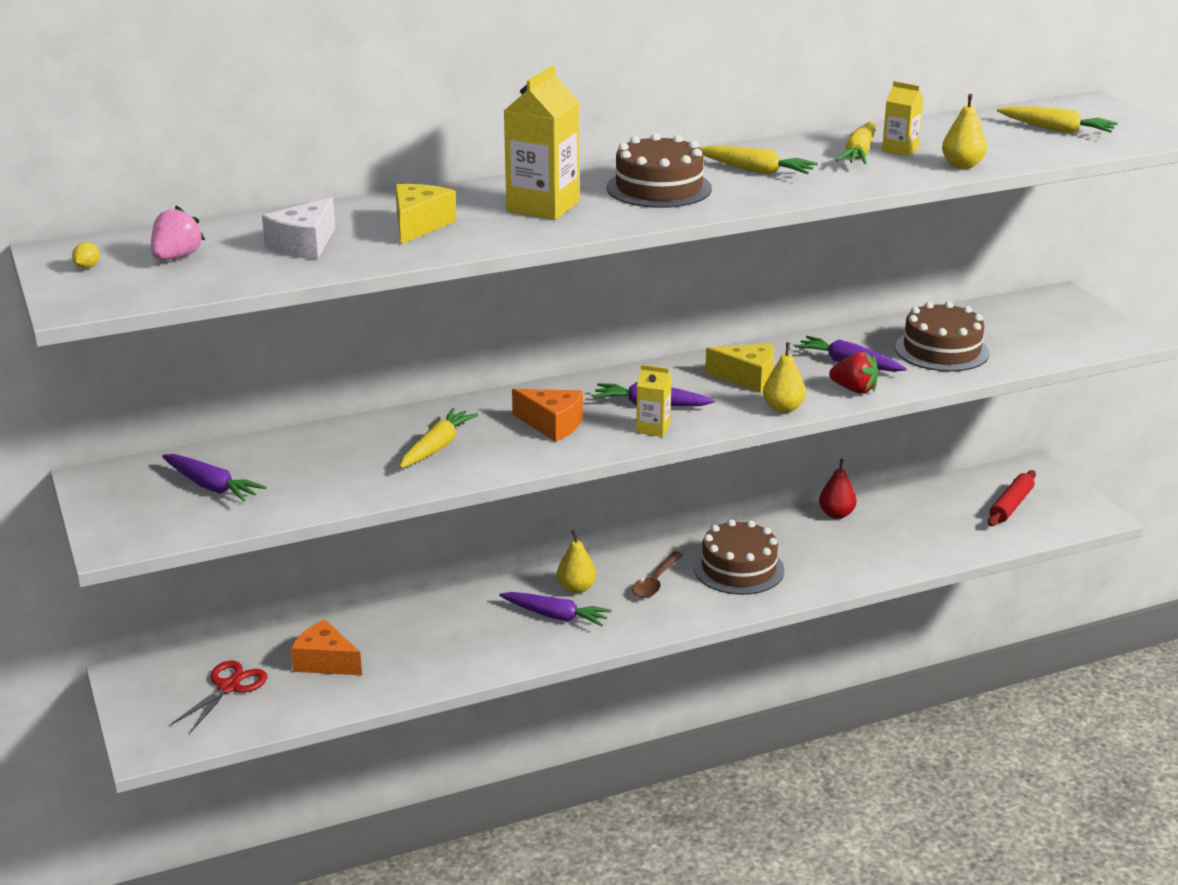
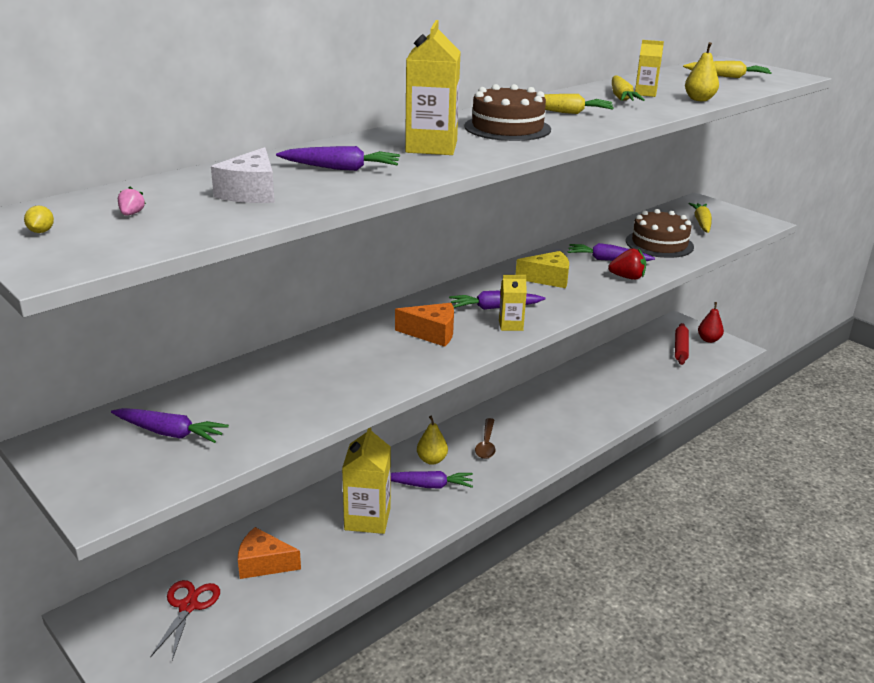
camera: 20 degrees left, 0 degrees up
pink strawberry [151,205,205,260] -> pink strawberry [118,187,146,215], size x0.52
yellow cheese [395,184,456,244] -> purple carrot [276,146,400,171]
yellow carrot [400,408,478,468] -> yellow carrot moved to [688,203,712,233]
brown cake [694,519,784,595] -> none
yellow pear [763,342,806,413] -> none
red pear [819,459,856,519] -> red pear moved to [698,302,724,343]
none -> yellow carton [342,427,391,534]

